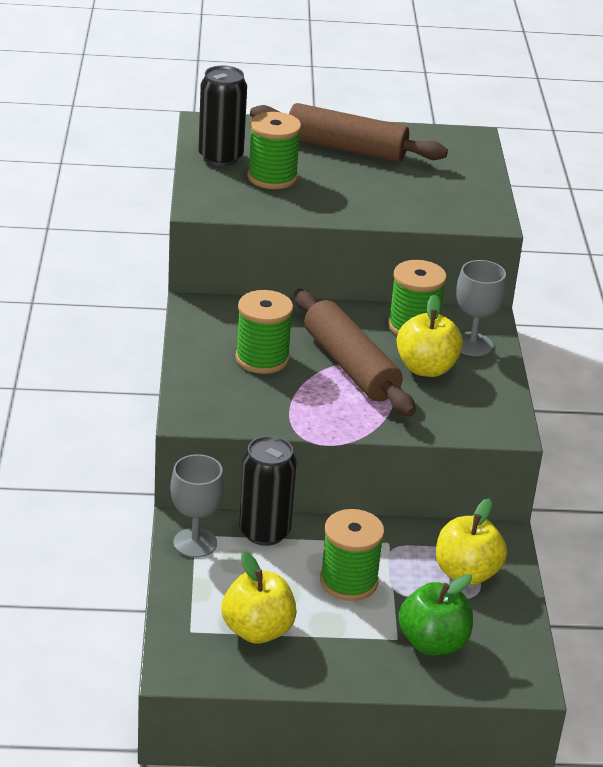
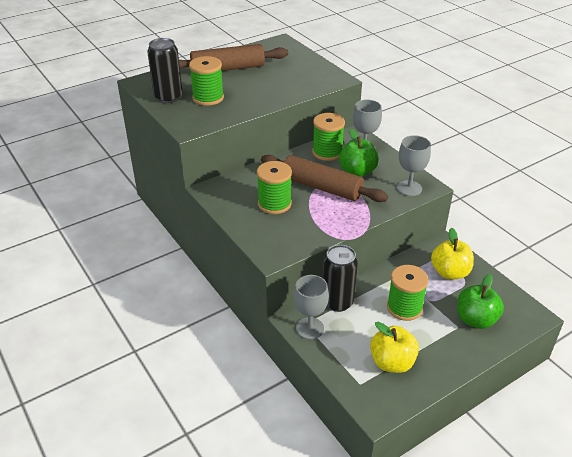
camera: 30 degrees left, 5 degrees up
yellow apple [397,295,463,377] -> green apple [339,129,379,177]
none -> grey goblet [397,135,431,196]

